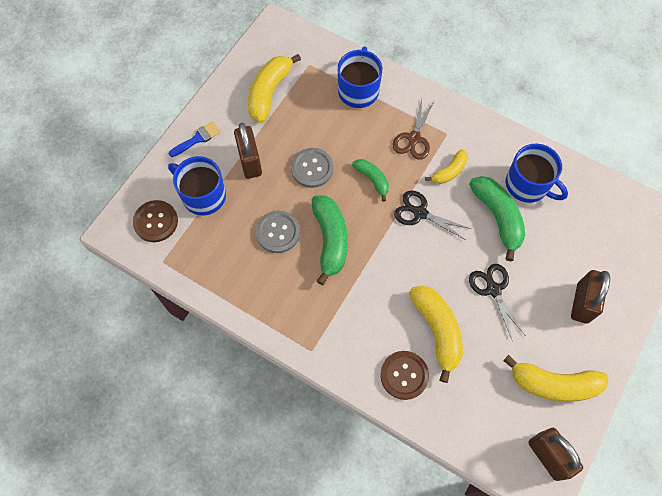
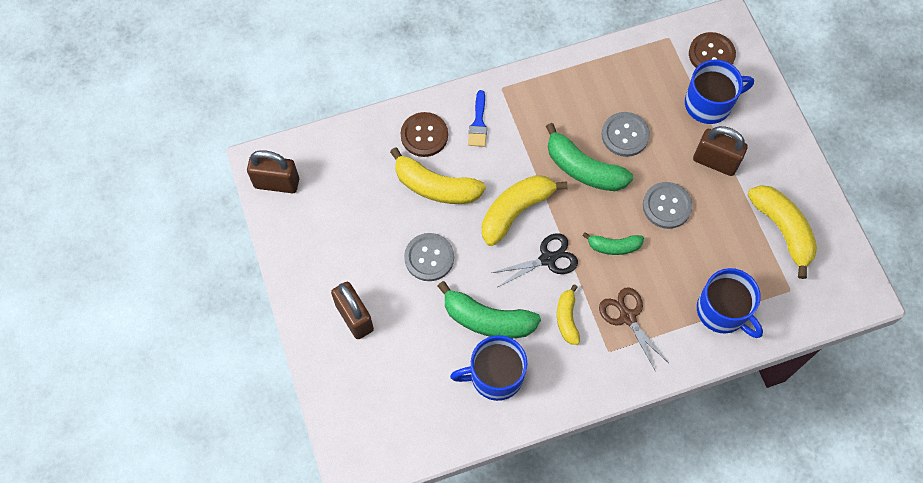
camera: 130 degrees right, 0 degrees up
blue brush [169,121,221,157] -> blue brush moved to [468,90,487,147]
black scissors [469,264,526,342] -> grey button [404,233,454,281]
yellow banana [503,355,608,402] -> yellow banana moved to [482,175,568,246]

